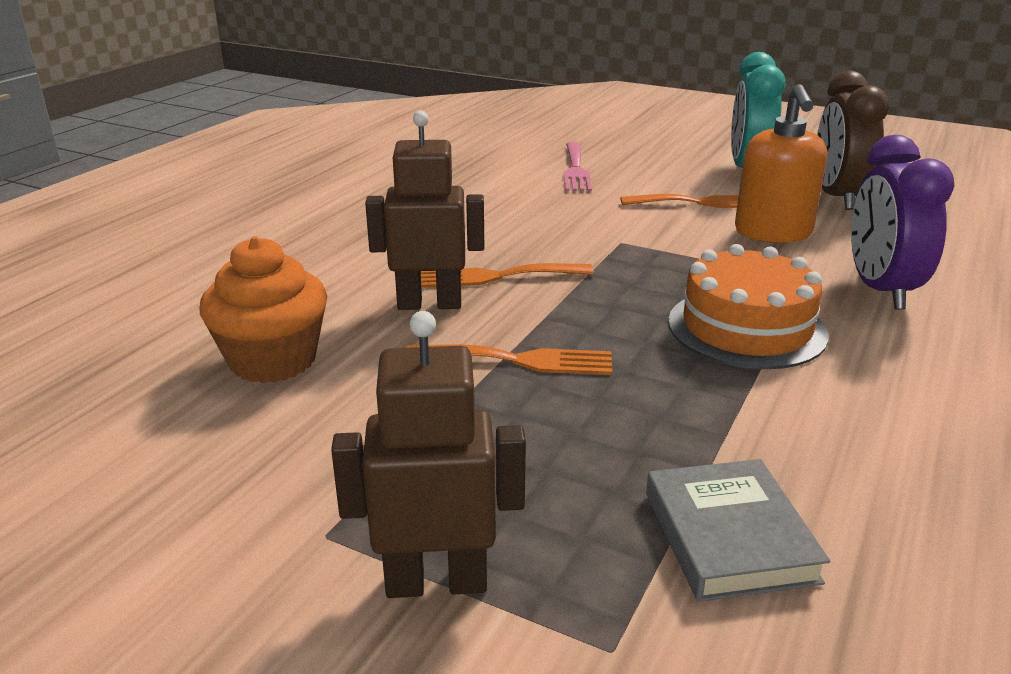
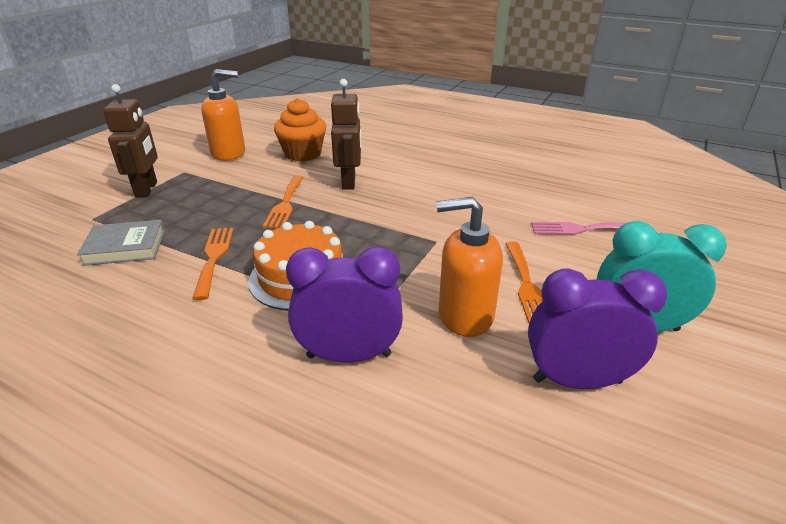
camera: 90 degrees right, 5 degrees up
orange fork [421,263,594,288] -> orange fork moved to [192,228,234,300]
brown clock [817,71,889,210] -> purple clock [528,269,667,389]
none -> orange soap dispenser [201,69,245,161]

